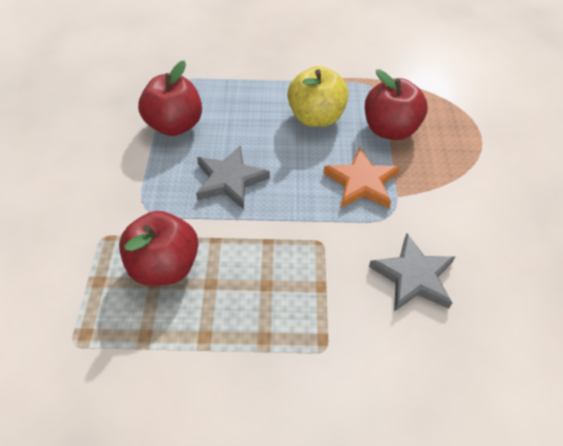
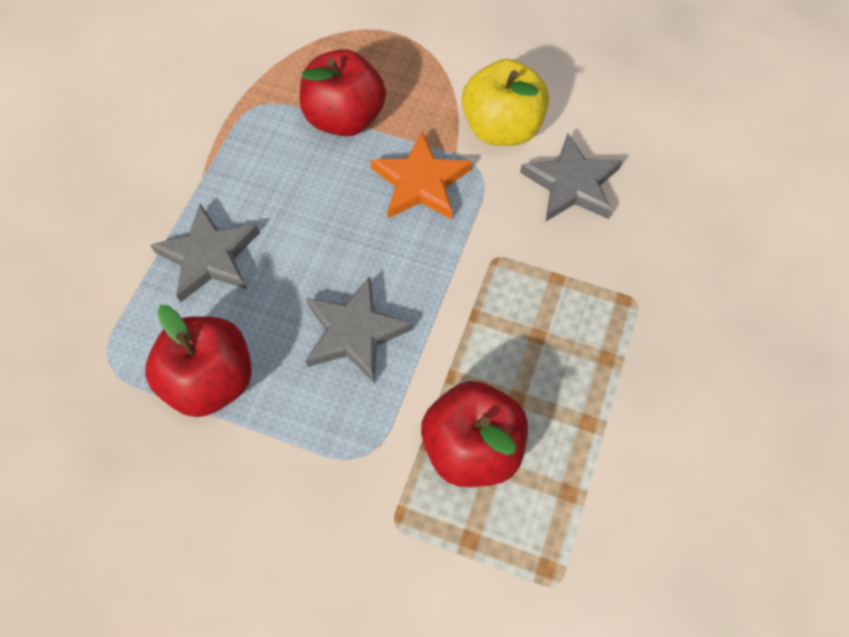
camera: 70 degrees left, 10 degrees up
yellow apple [287,66,349,127] -> yellow apple moved to [462,59,549,146]
none -> grey star [151,204,260,303]

